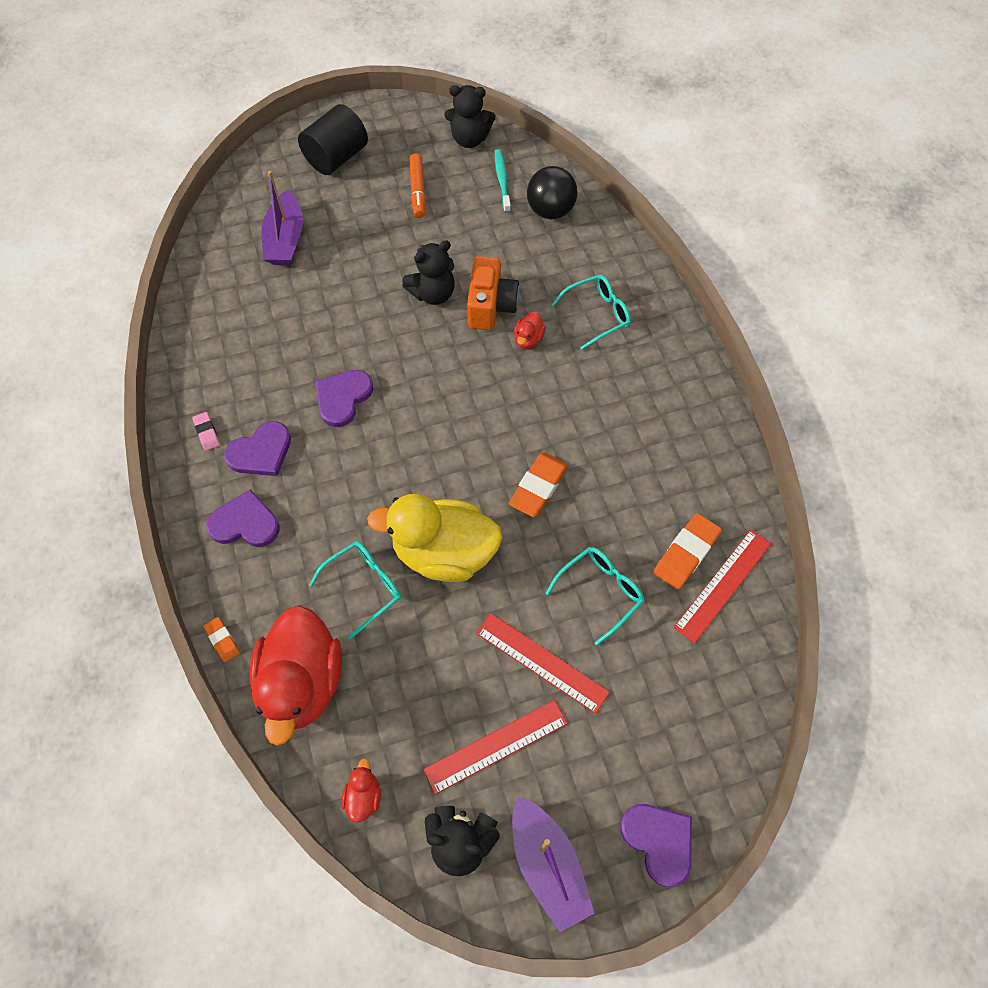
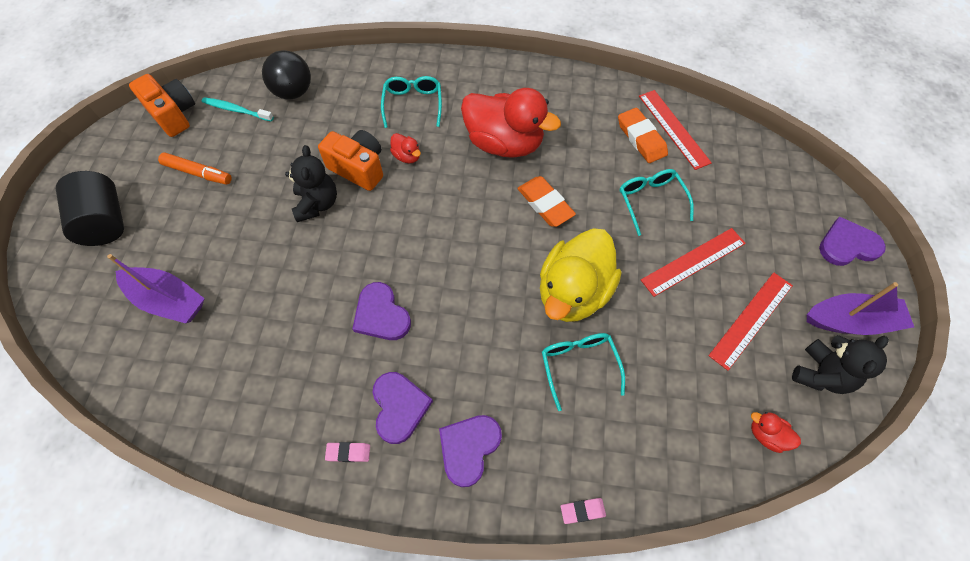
camera: 65 degrees left, 0 degrees up
orange eraser [203,617,240,662] -> pink eraser [561,498,606,524]
red duck [249,605,342,746] -> red duck moved to [461,88,561,158]
red ruler [423,700,568,795] -> red ruler turned 45 degrees clockwise [708,272,793,371]
black teddy bear [445,85,495,148] -> orange camera [129,74,195,137]

